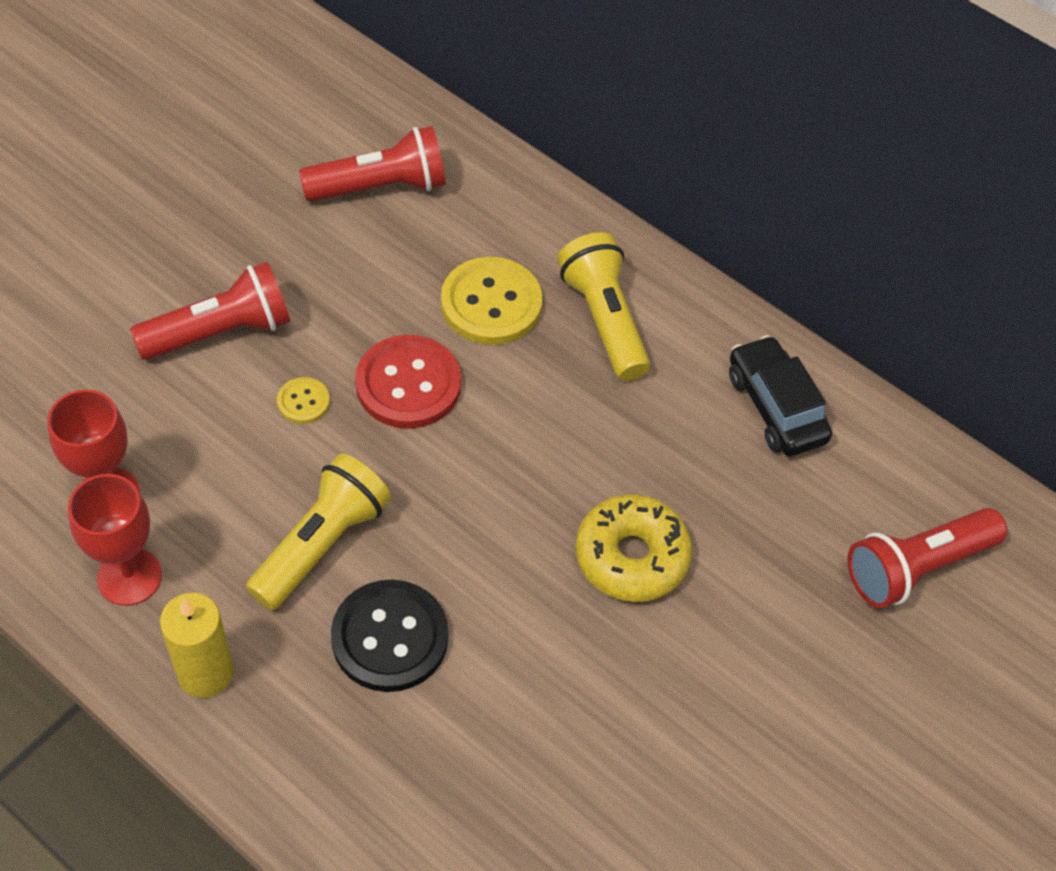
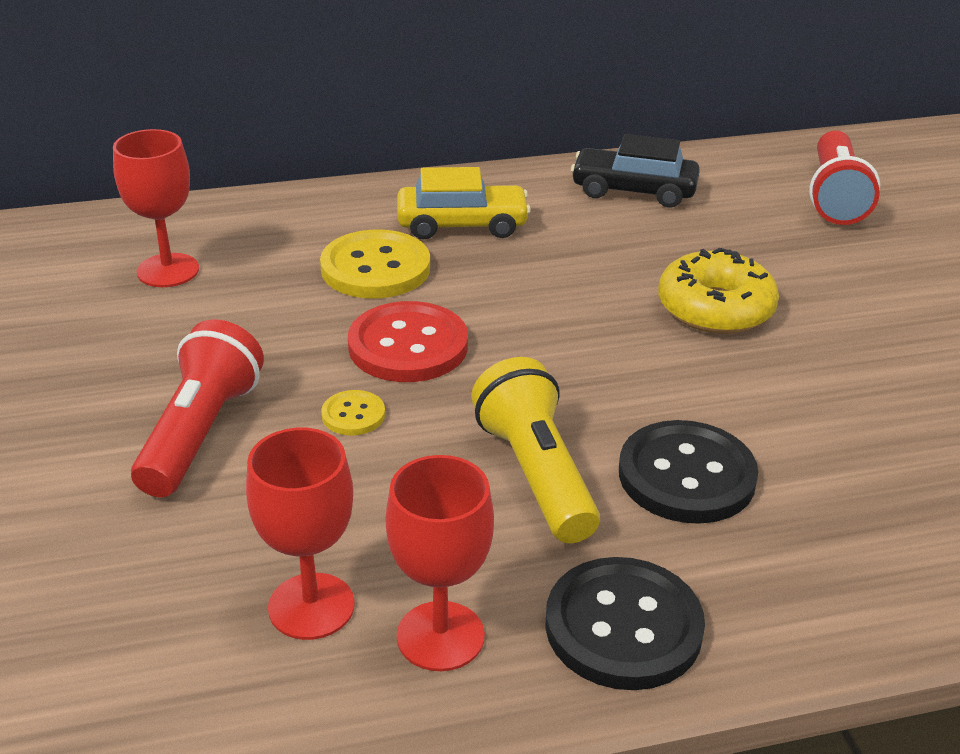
camera: 50 degrees left, 20 degrees down
yellow candle [160,593,234,698] -> black button [545,557,705,690]
red flashlight [299,126,446,202] -> red goblet [113,129,199,287]
yellow flashlight [557,232,650,381] -> yellow car [397,167,531,239]

